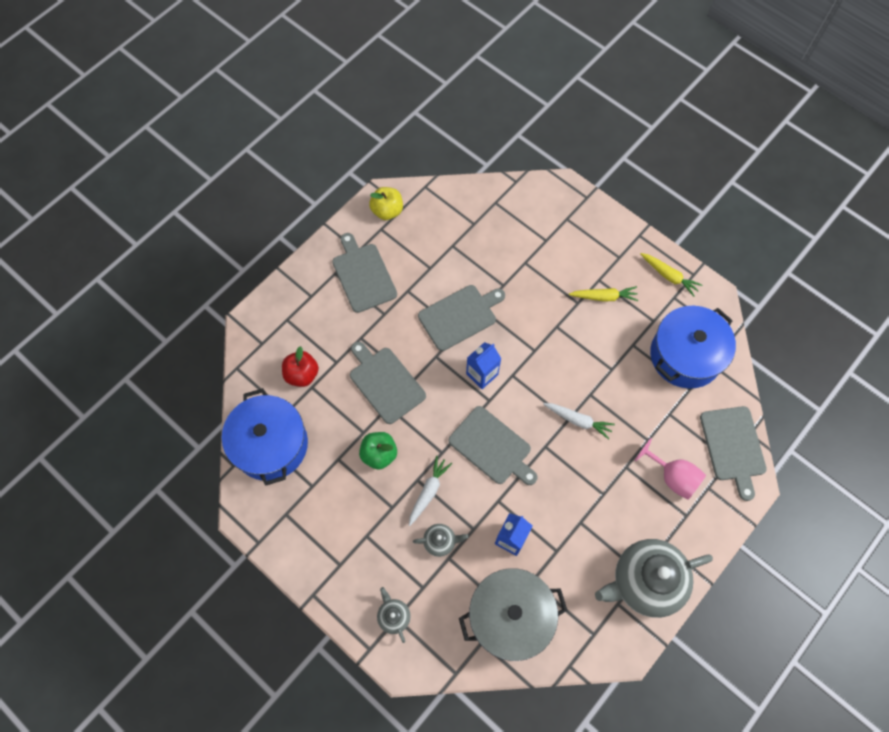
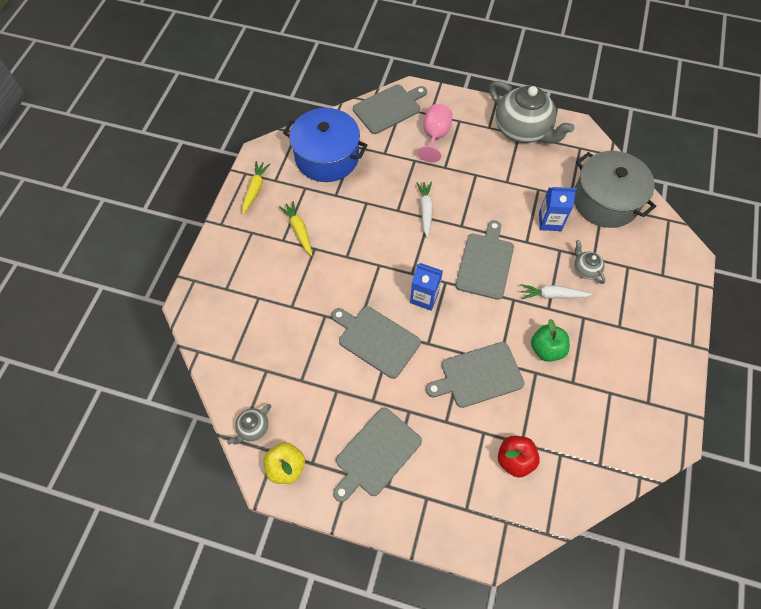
camera: 115 degrees left, 5 degrees down
blue pot [222,388,308,486] -> none
grey cutting board [350,342,426,424] -> grey cutting board turned 45 degrees clockwise [426,342,525,408]
grey teapot [377,587,411,643] -> grey teapot moved to [227,404,271,445]

